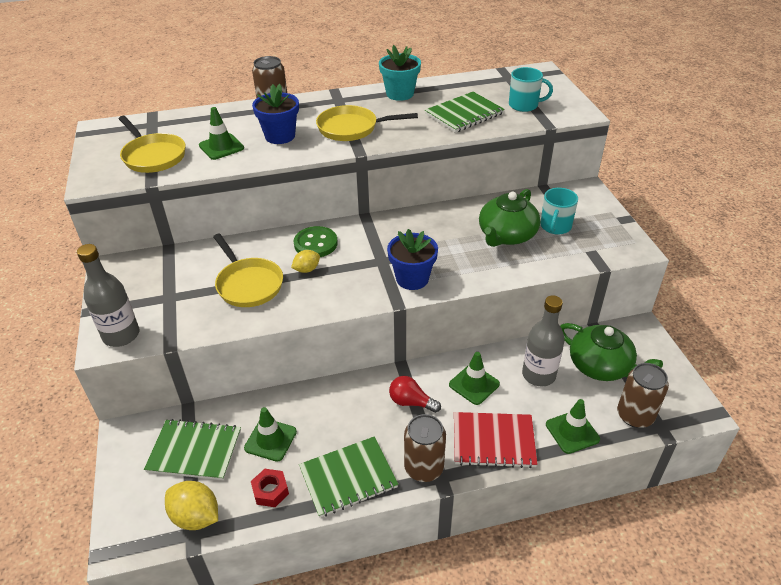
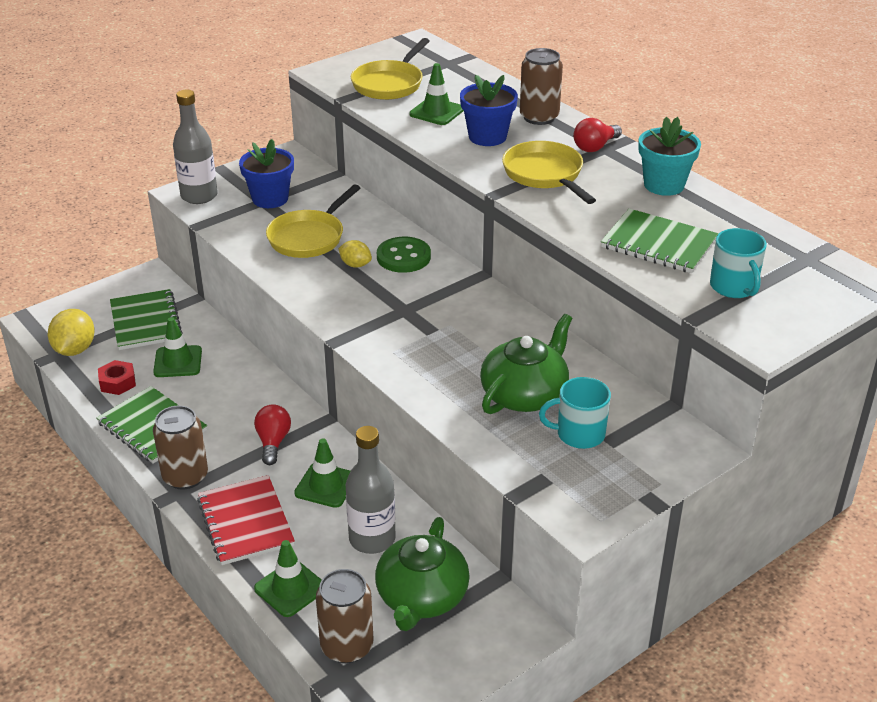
camera: 65 degrees right, 5 degrees down
blue flower pot [387,229,438,290] -> blue flower pot moved to [239,139,294,208]
green teapot [479,189,541,247] -> green teapot turned 120 degrees clockwise [480,314,572,414]
none -> red light bulb [574,118,622,152]

